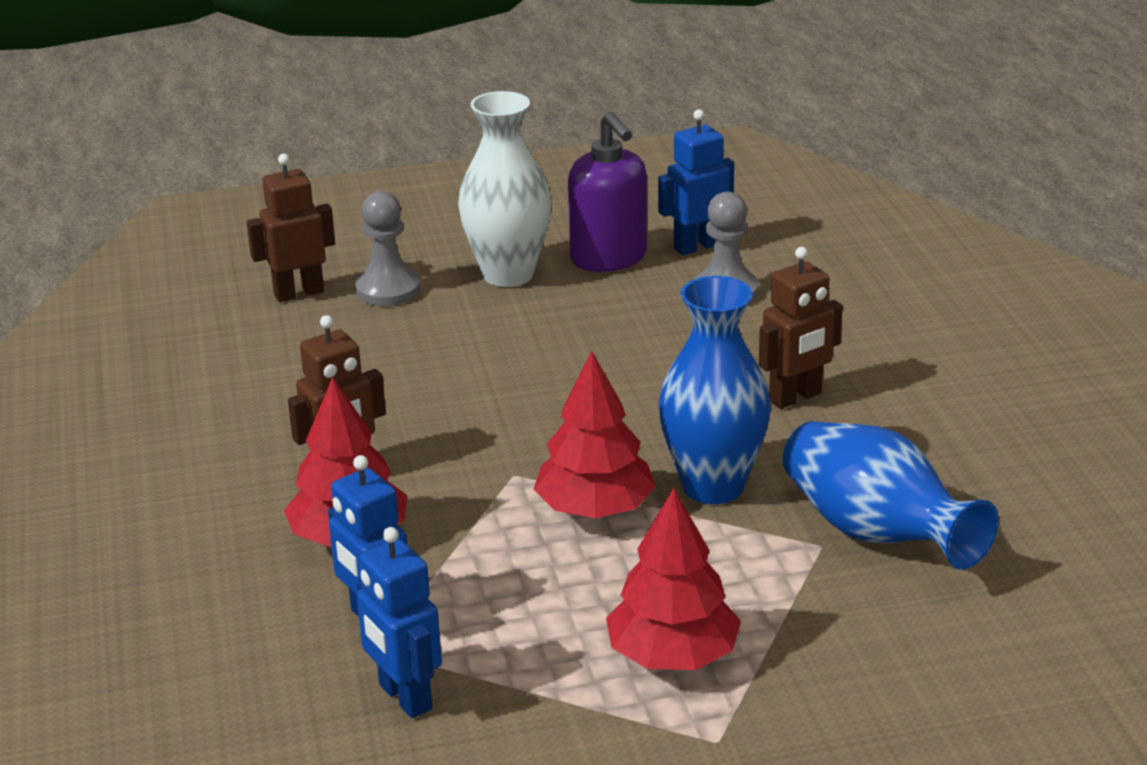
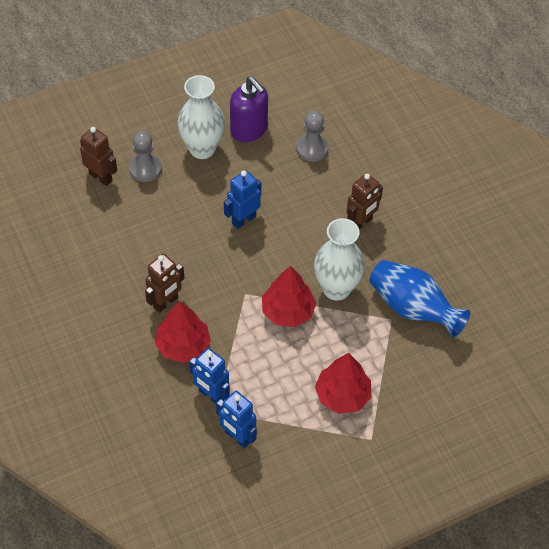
camera: 15 degrees left, 25 degrees up
brown robot [247,154,335,302] -> brown robot turned 75 degrees clockwise [80,127,117,186]
blue robot [658,109,734,255] -> blue robot moved to [224,170,261,229]
blue vase [659,276,771,504] -> white vase [314,218,365,301]

